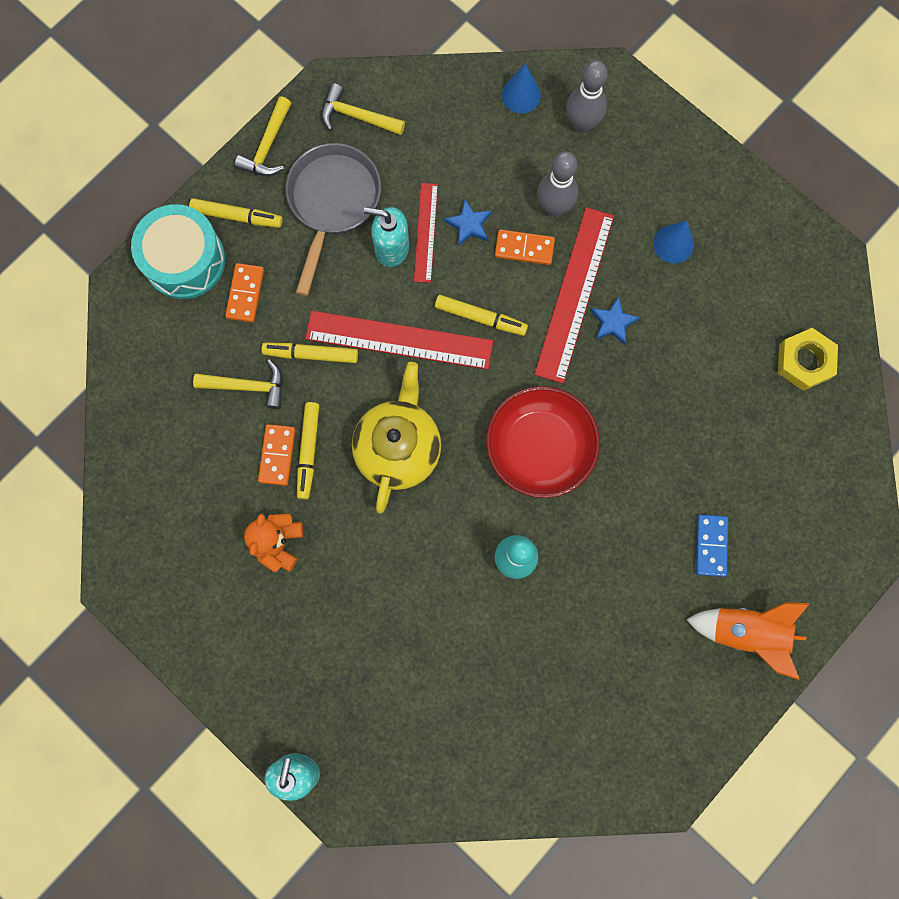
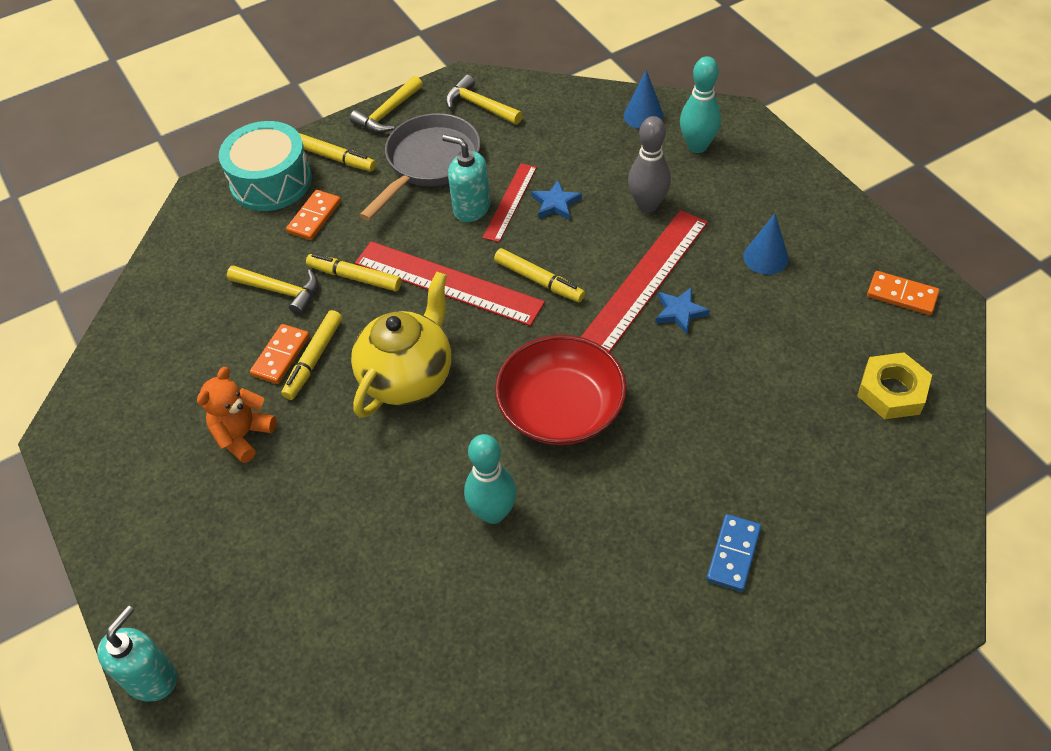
camera: 20 degrees right, 25 degrees down
orange domino [495,230,555,265] -> orange domino moved to [867,271,939,315]
grey bowling pin [566,60,608,133] -> turquoise bowling pin [680,56,721,153]
orange rocket [687,602,809,680] -> none

